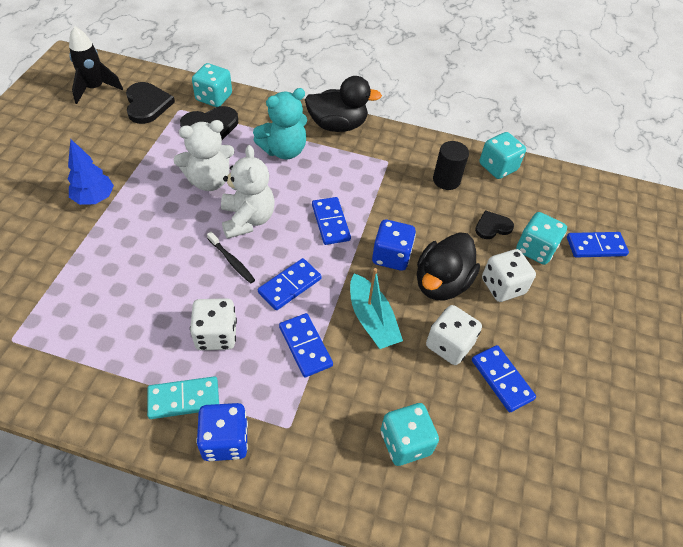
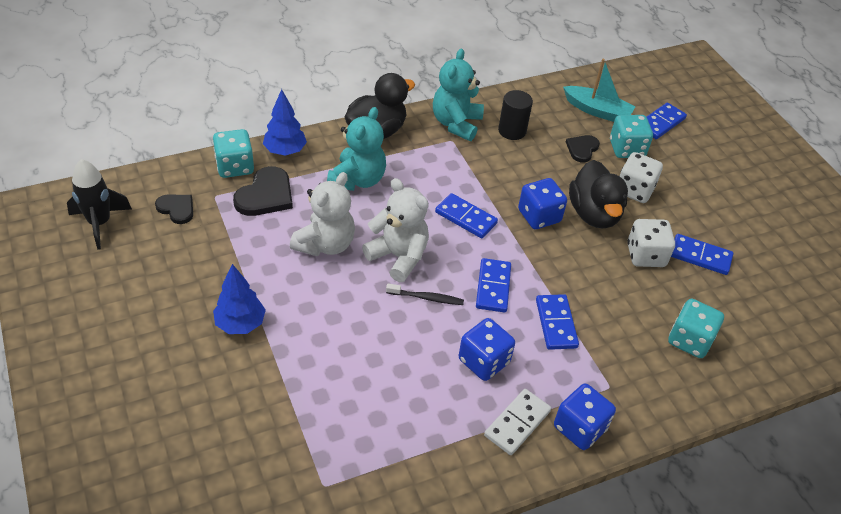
camera: 40 degrees left, 5 degrees down
black heart [126,82,175,124] -> black heart [155,195,193,224], size x0.62
turquoise domino [147,376,219,419] -> white domino [484,389,551,455]
white dice [190,298,237,350] -> blue dice [459,318,515,381]
blue domino [279,313,333,377] -> blue domino turned 60 degrees clockwise [536,294,579,350]
turquoise boat [350,268,403,349] -> turquoise boat moved to [563,58,636,122]
turquoise dice [479,132,526,179] -> none
none -> blue tree [263,89,307,156]
none -> turquoise teddy bear [433,49,484,141]

